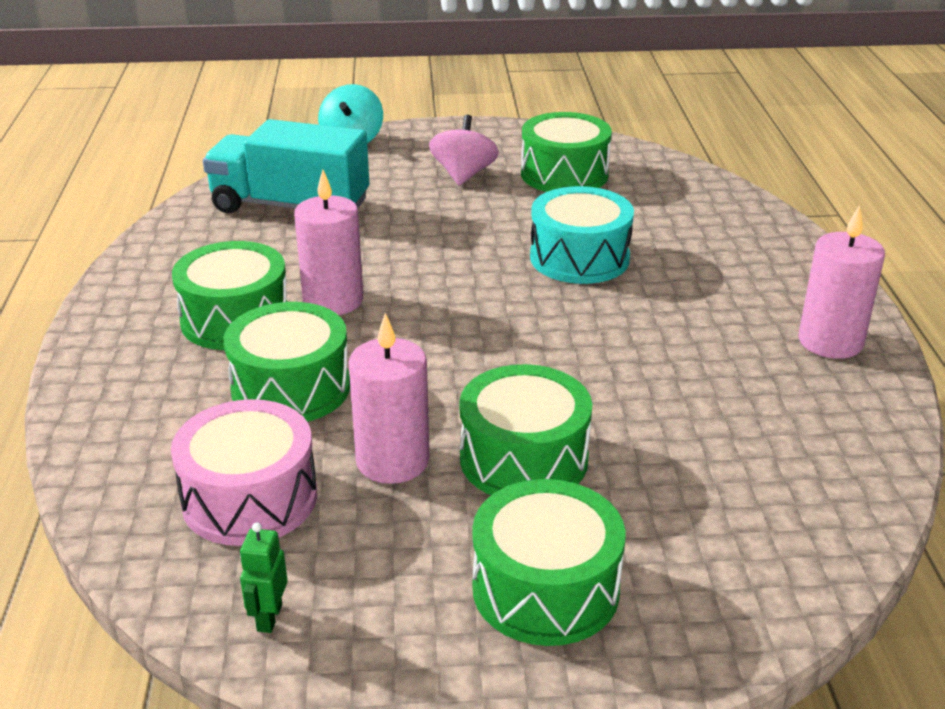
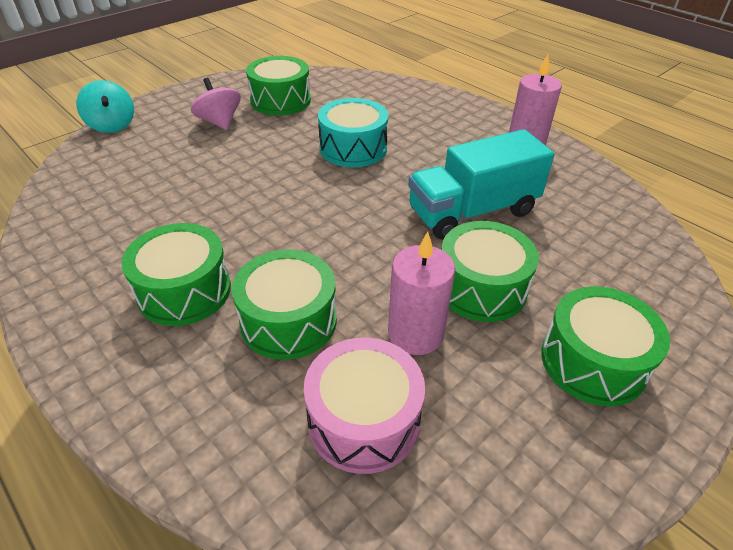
camera: 40 degrees left, 10 degrees up
turquoise truck [203,119,369,213] -> turquoise truck moved to [408,129,554,240]
green robot [240,522,288,633] -> none
pink candle [294,170,363,315] -> none

